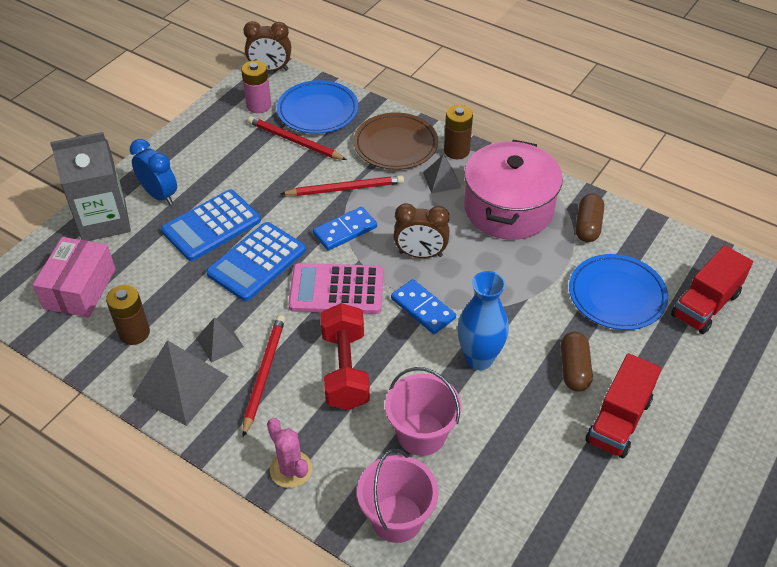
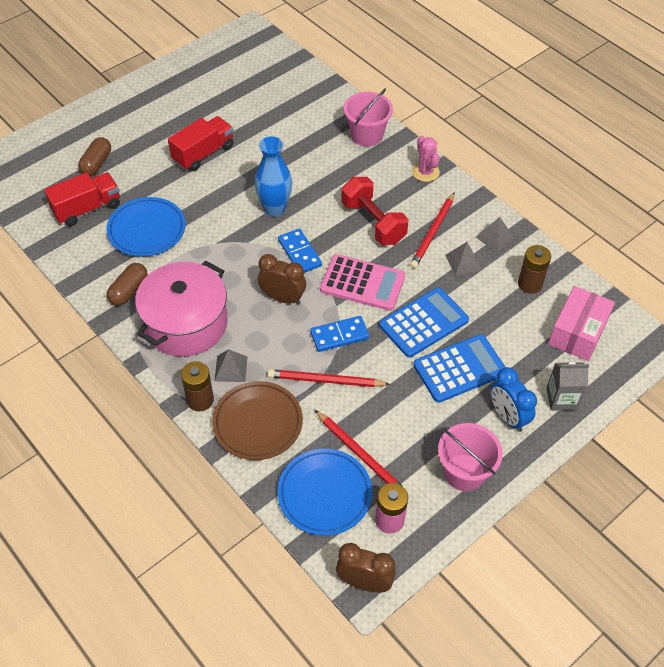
camera: 165 degrees left, 5 degrees up
grey carton [50,132,131,241] -> grey carton [546,361,589,411], size x0.59
grey pyramid [133,340,228,426] -> grey pyramid [476,217,514,253], size x0.55
red dumbbell [321,303,370,410] -> red dumbbell turned 45 degrees counterclockwise [341,177,408,245]
pink bucket [385,367,461,456] -> pink bucket moved to [438,423,503,492]
brown capsule [561,332,593,392] -> brown capsule moved to [78,137,111,176]

